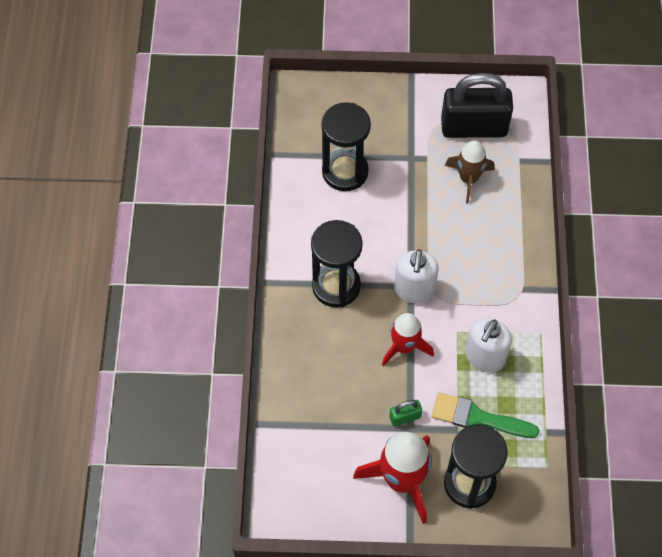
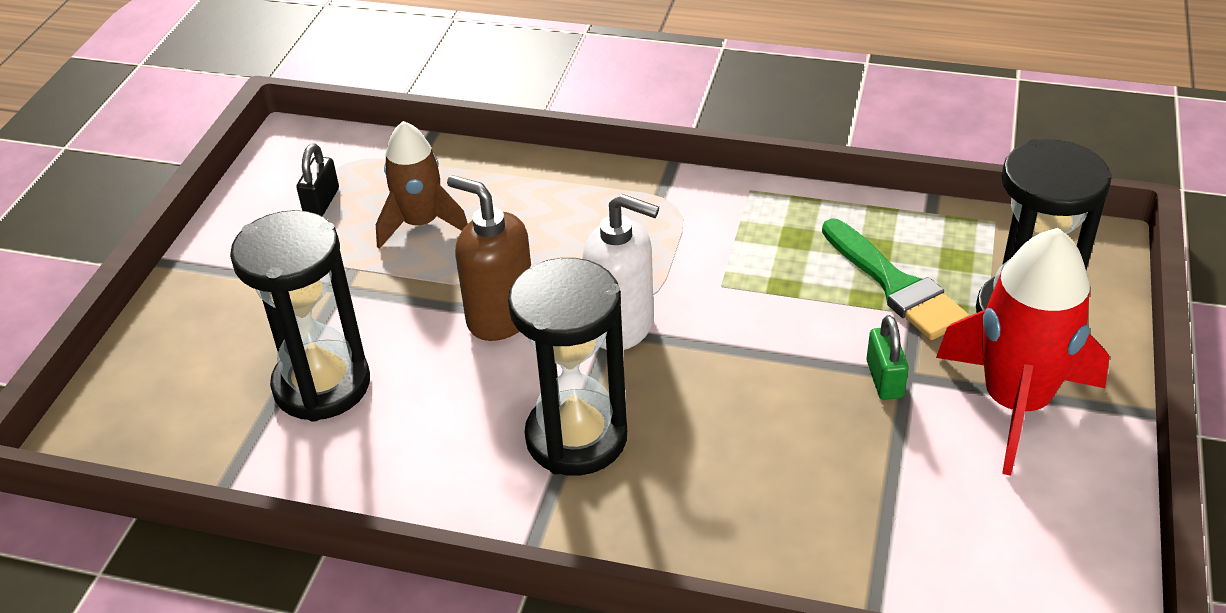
camera: 75 degrees left, 20 degrees down
red rocket [382,313,434,366] -> none
green brush [432,393,539,438] -> green brush turned 60 degrees counterclockwise [822,219,970,340]
black padlock [441,73,513,138] -> black padlock [296,143,339,216], size x0.42
white soap dispenser [465,318,512,372] -> none
none -> brown soap dispenser [447,175,531,341]

